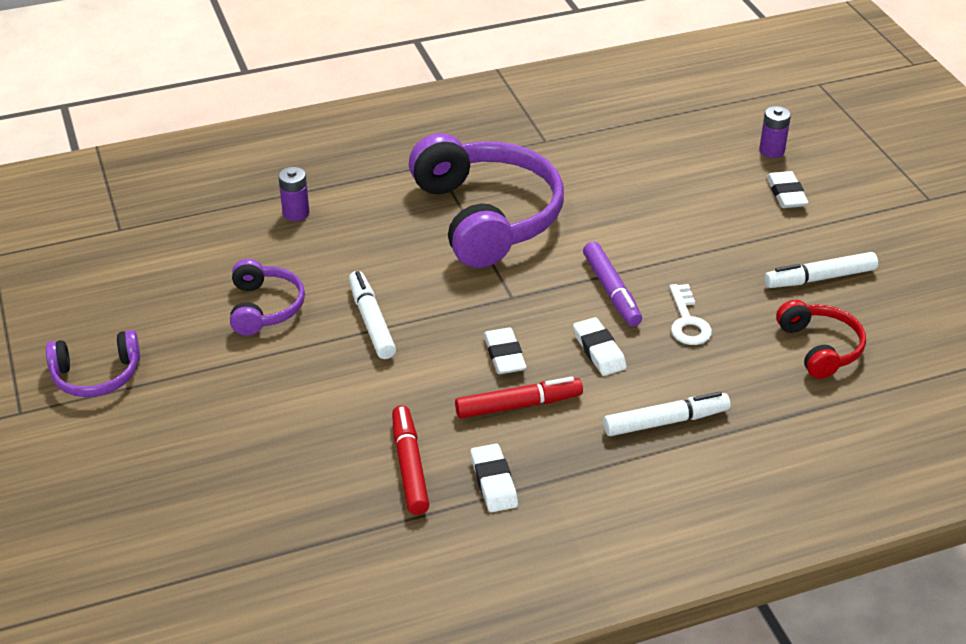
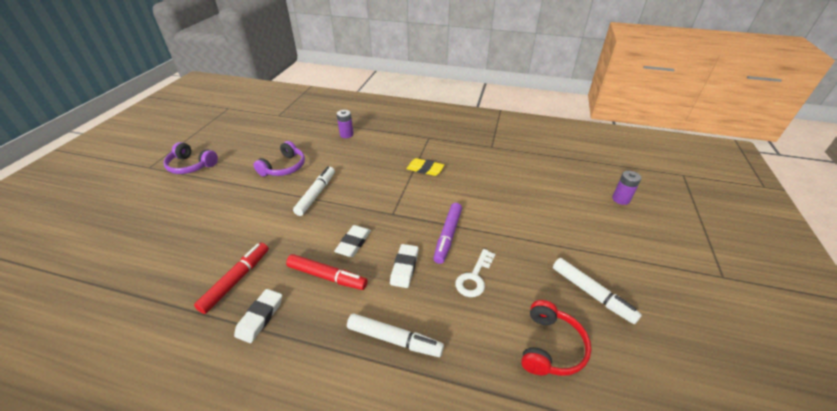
camera: 35 degrees right, 0 degrees up
purple headphones [409,133,564,268] -> yellow eraser [406,158,444,176]
white marker [764,252,878,288] -> white marker turned 150 degrees counterclockwise [553,258,642,324]
white eraser [767,171,809,208] -> none

